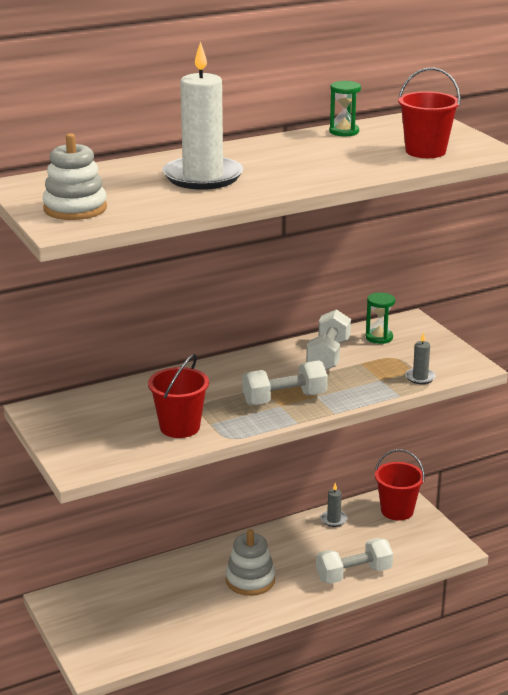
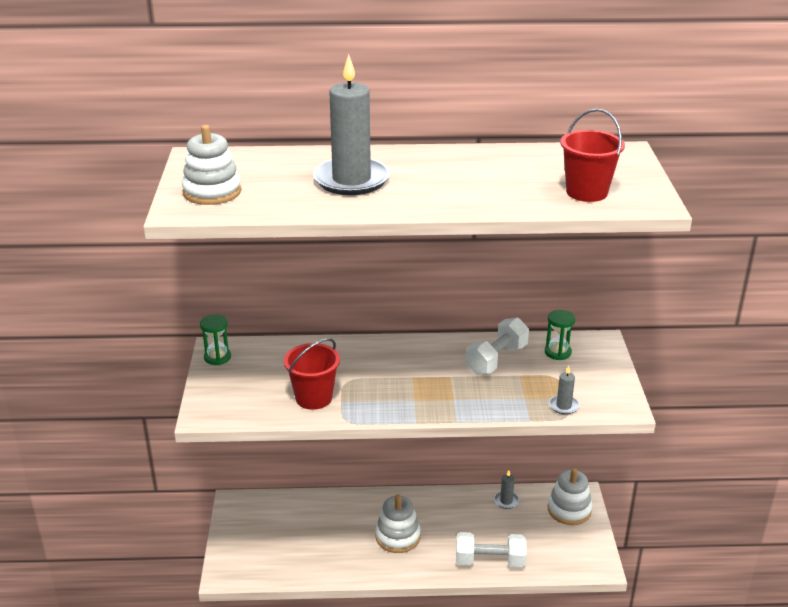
camera: 25 degrees right, 5 degrees up
white candle [163,41,243,190] -> grey candle [313,54,390,195]
white dumbbell [242,360,328,405] -> none
green hourglass [329,81,361,136] -> green hourglass moved to [200,314,231,365]
red bucket [375,449,425,521] -> white stacking toy [547,468,593,525]

